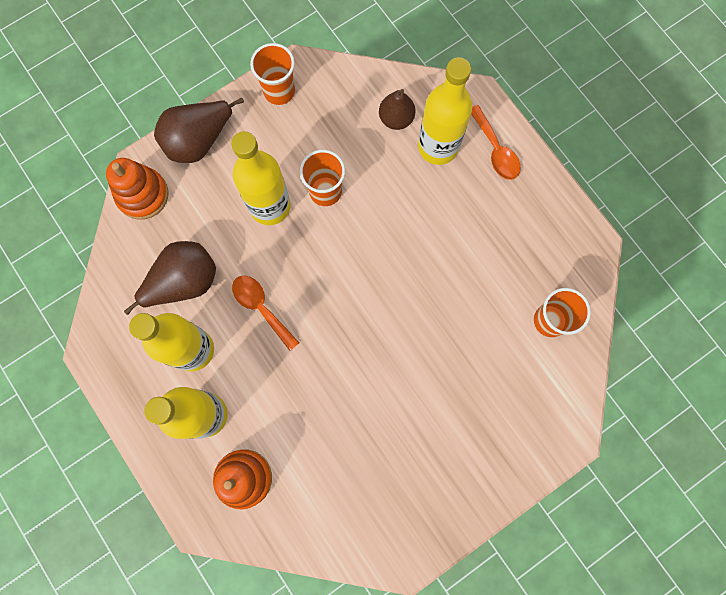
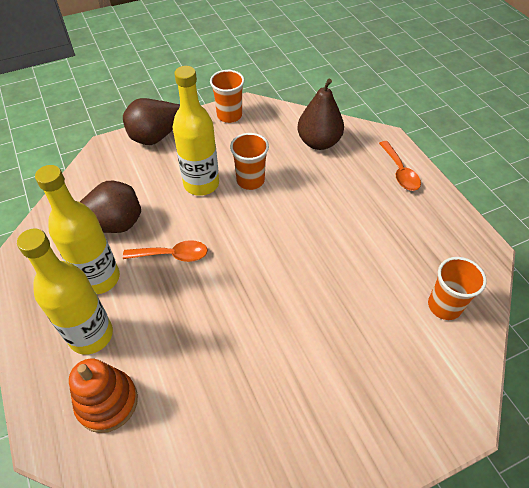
camera: 10 degrees right, 25 degrees down
orange stacking toy [106,158,168,220] -> none
orange spoon [232,276,299,351] -> orange spoon turned 120 degrees clockwise [123,240,208,262]
brown pear [379,89,416,130] -> brown pear [298,79,344,150], size x1.52
yellow bottle [418,57,472,165] -> none

